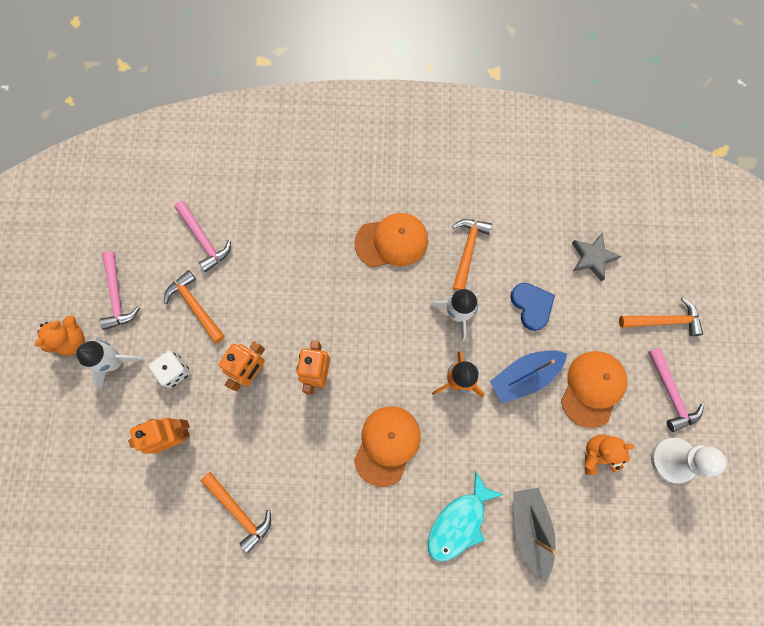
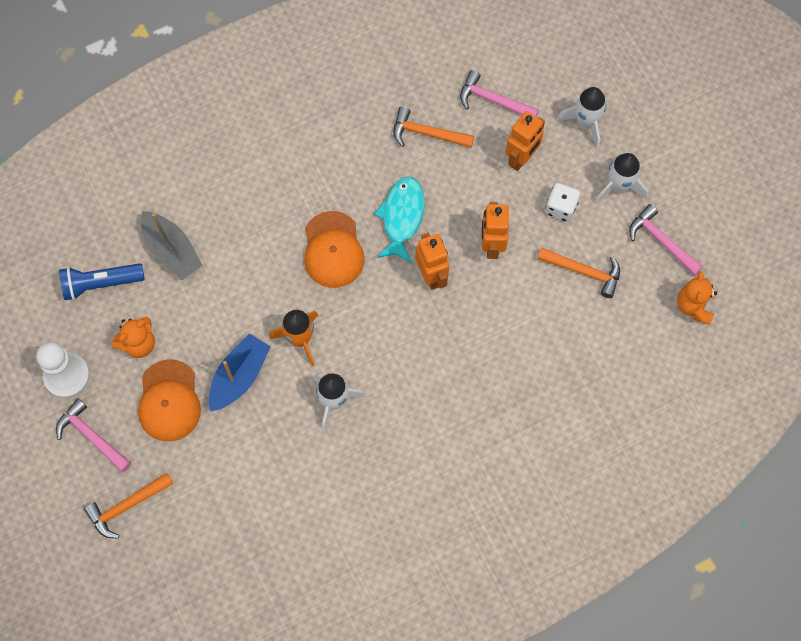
camera: 150 degrees right, 5 degrees down
orange teddy bear [35,316,85,355] -> orange teddy bear moved to [677,271,717,325]
pink hammer [175,201,231,272] -> pink hammer moved to [460,70,539,117]
orange cap [355,213,428,267] -> none
turquoise fish [427,471,504,561] -> turquoise fish moved to [374,177,425,263]
orange hammer [452,219,492,291] -> none
blue heart [510,283,555,331] -> none
grey star [572,233,621,282] -> none
none -> blue flashlight [59,263,145,300]
none -> white rocket [557,87,607,148]

